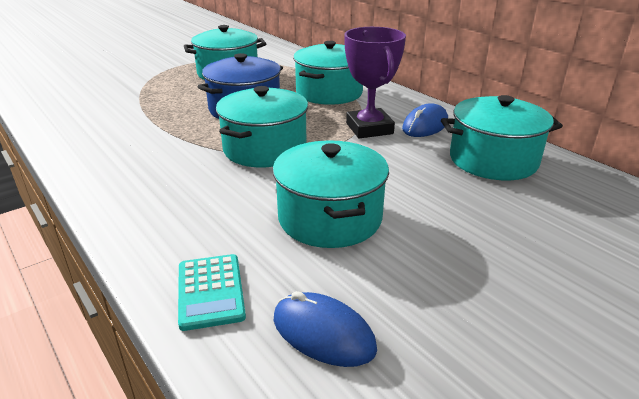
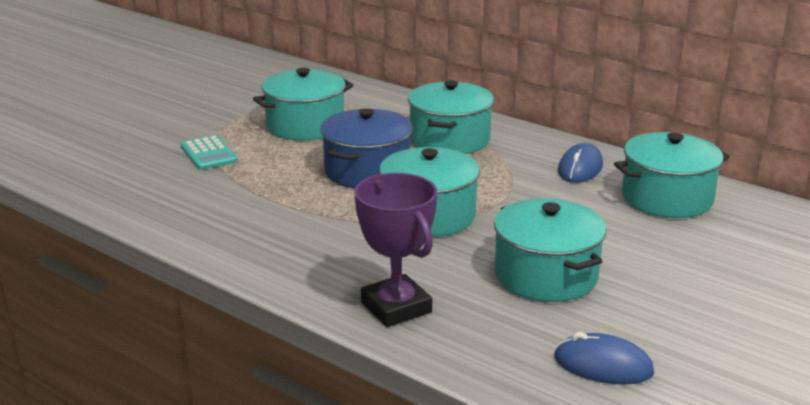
camera: 15 degrees left, 5 degrees down
turquoise calculator [178,254,246,331] -> turquoise calculator moved to [181,135,238,170]
purple trophy [344,27,406,138] -> purple trophy moved to [354,173,437,327]

